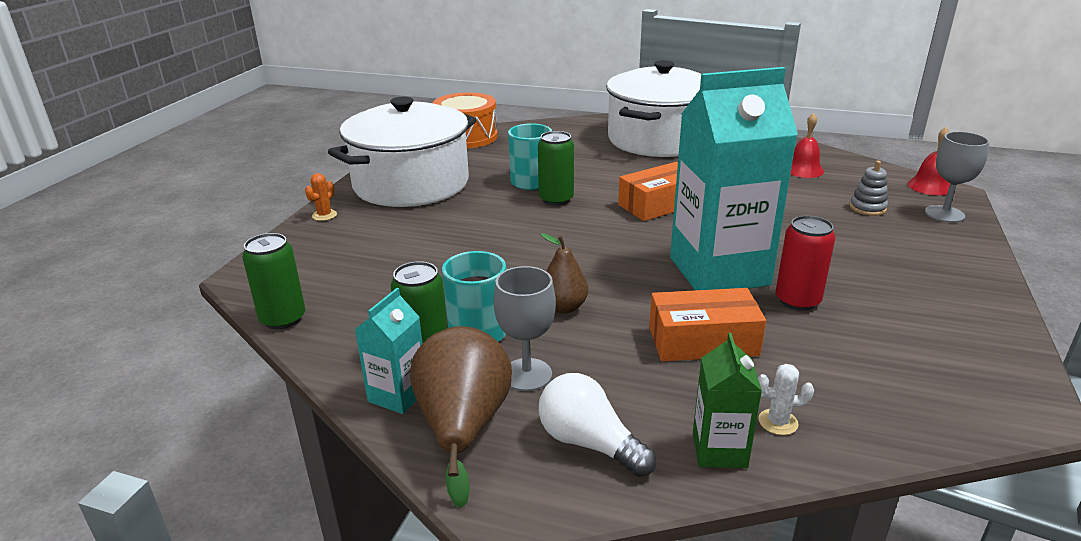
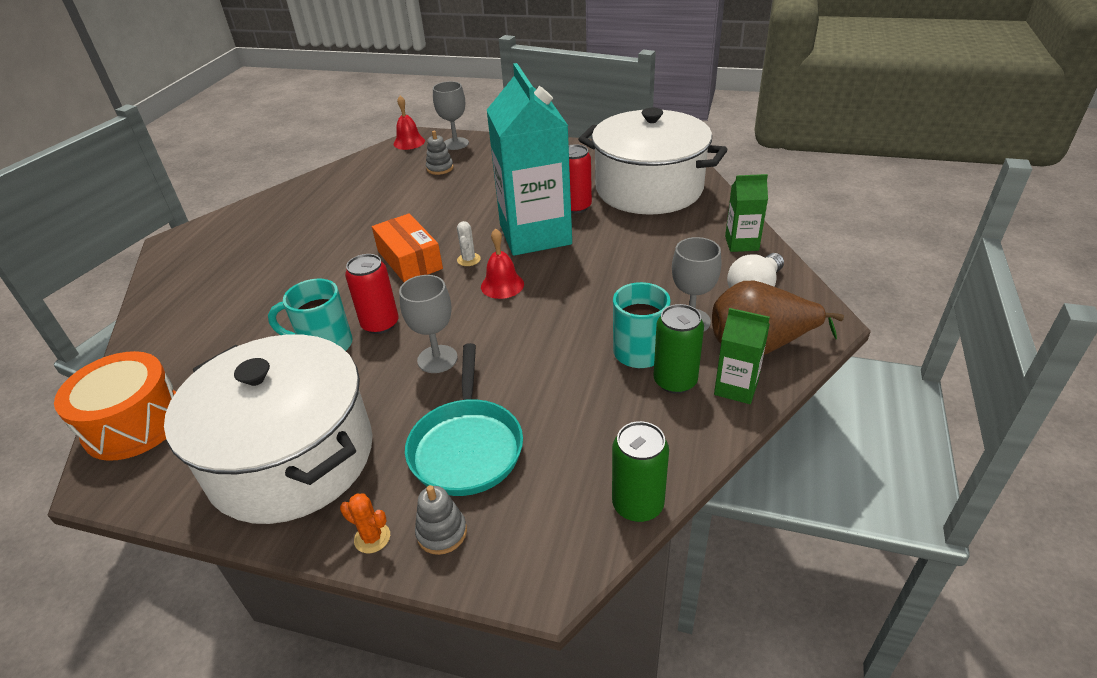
camera: 90 degrees left, 10 degrees up
turquoise carton [355,288,423,414] -> green carton [714,308,770,404]
green can [538,131,574,206] -> red can [345,254,398,334]
brown pear [540,233,588,314] -> none
white pot [606,60,701,157] -> white pot moved to [578,108,728,215]
orange box [649,288,766,361] -> none
white cactus [758,364,814,435] -> white cactus moved to [457,221,481,266]
red bell [790,113,824,178] -> red bell moved to [481,228,524,299]
none -> grey goblet [399,275,458,373]
none -> turquoise pan [405,343,523,496]
none -> grey stacking toy [415,485,467,555]

